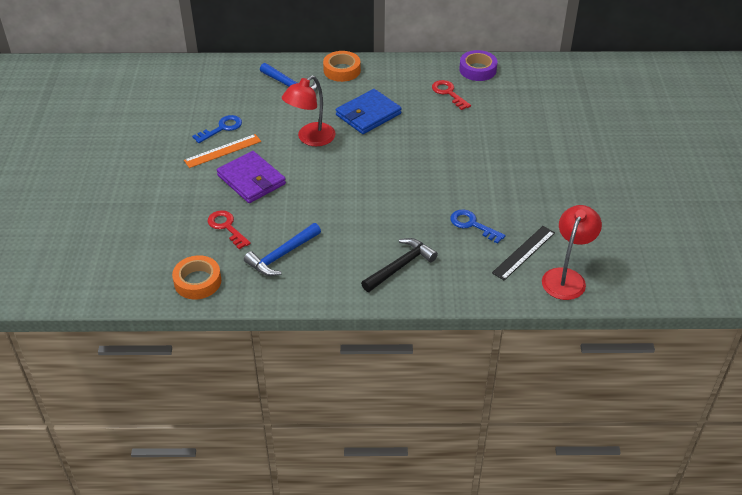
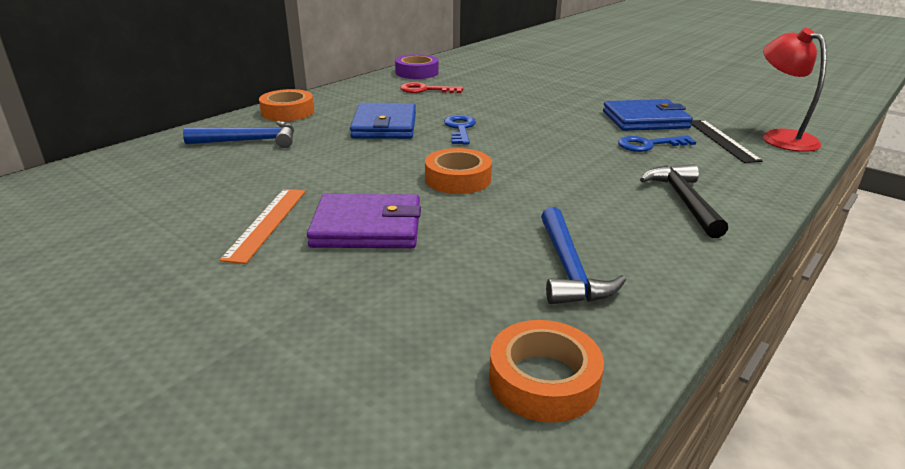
camera: 50 degrees left, 15 degrees down
blue key [192,115,242,143] -> blue key moved to [444,115,476,145]
red key [208,210,251,249] -> none
red lamp [282,75,336,146] -> none
none -> orange tape [425,148,492,194]
none -> blue wallet [603,99,693,131]

